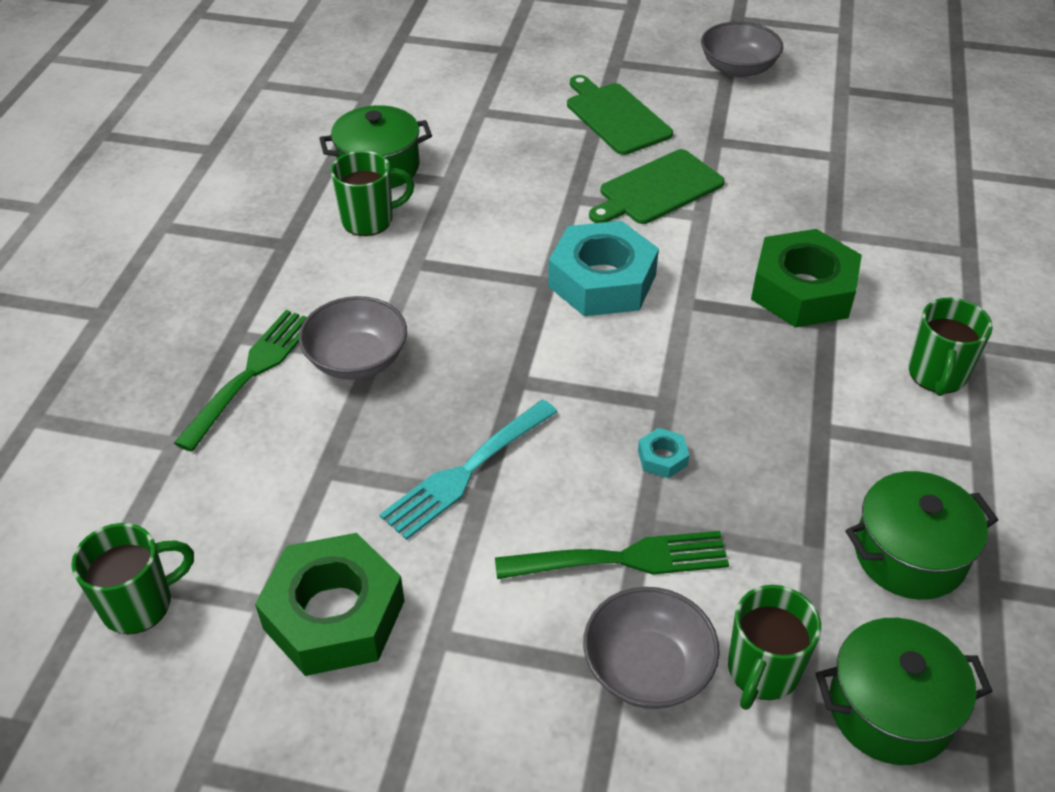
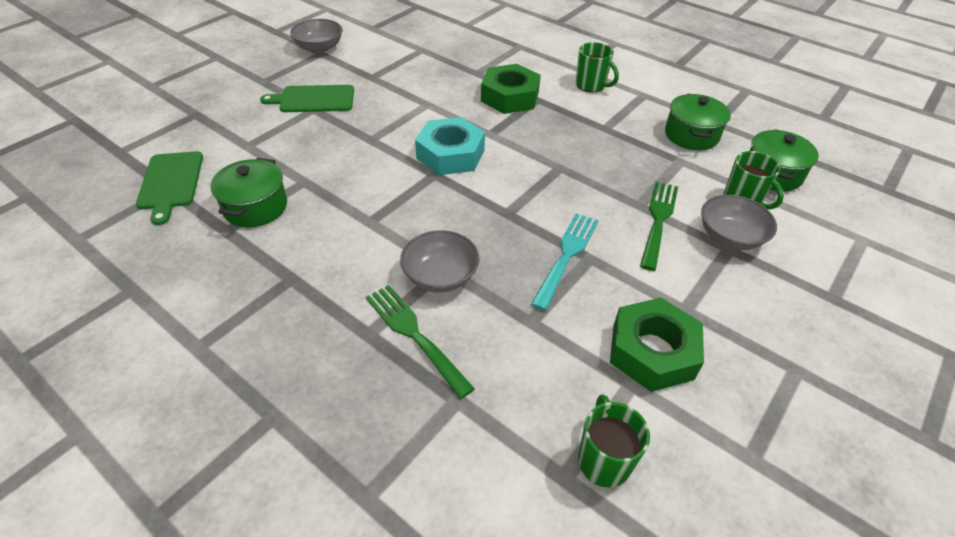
camera: 65 degrees left, 0 degrees up
green mug [330,151,414,236] -> none
turquoise fork [379,400,557,540] -> turquoise fork turned 135 degrees counterclockwise [531,213,599,311]
green cutting board [589,149,725,224] -> green cutting board moved to [136,151,203,225]
turquoise nut [638,428,689,478] -> none

